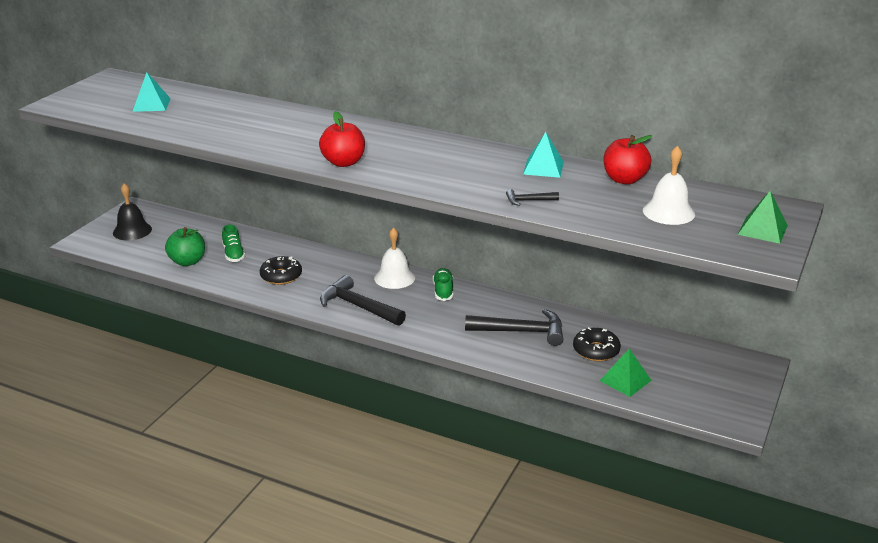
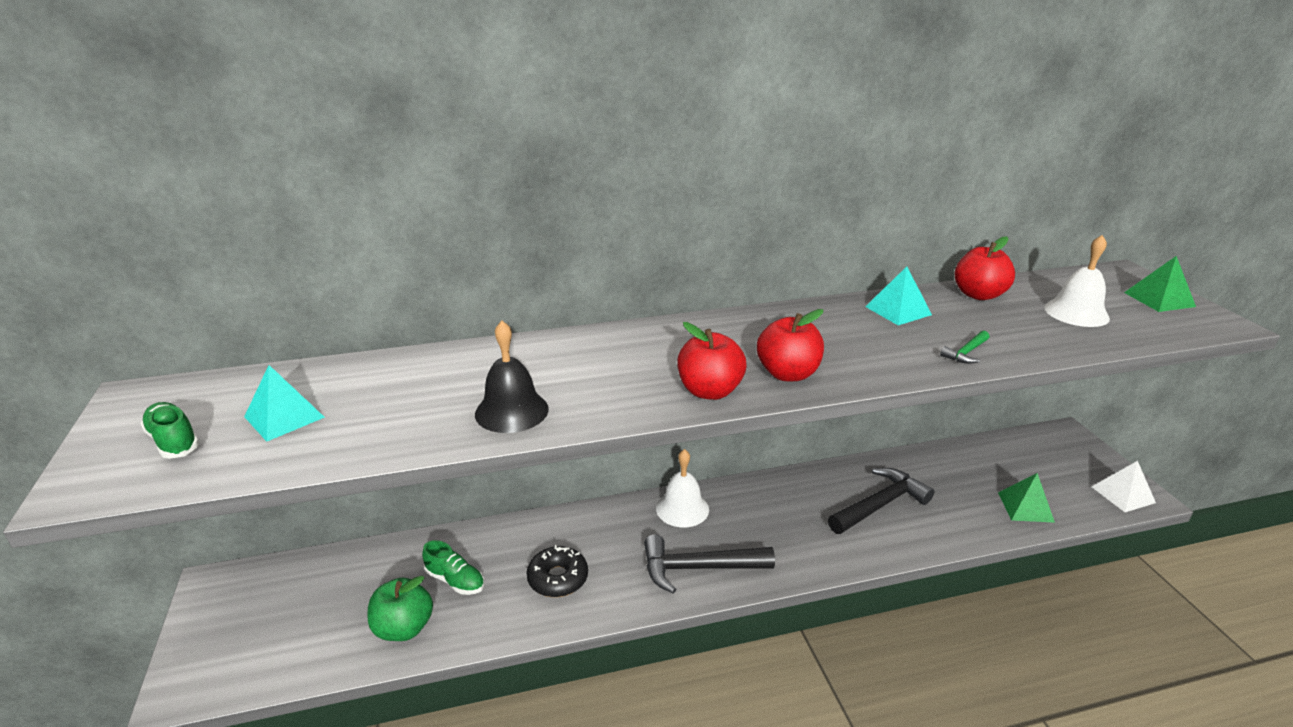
camera: 40 degrees left, 0 degrees up
black bell [113,183,152,240] -> black bell moved to [475,321,549,433]
green shoe [433,268,453,301] -> green shoe moved to [140,402,199,459]
black hammer [506,189,559,206] -> green hammer [940,331,989,364]
black donut [573,327,621,361] -> none
none -> red apple [757,309,824,381]
none -> white pyramid [1092,461,1156,512]

